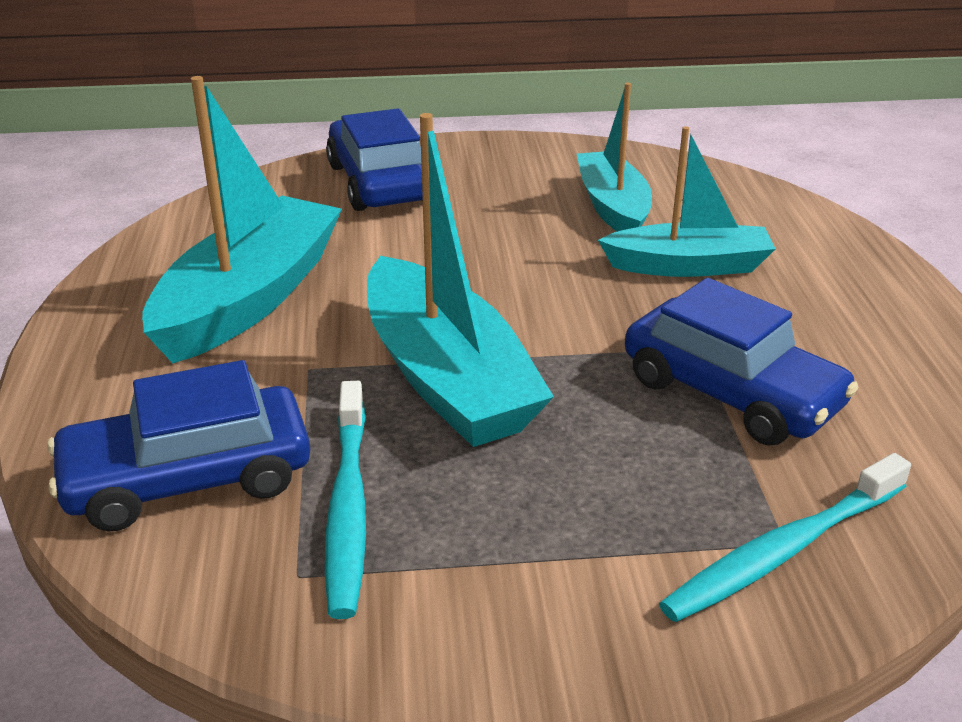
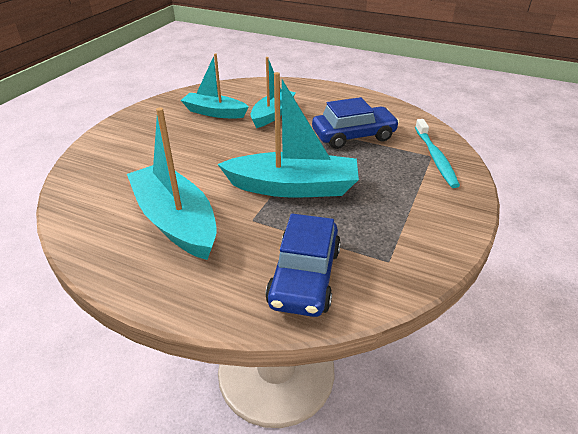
camera: 60 degrees left, 5 degrees up
turquoise toothbrush [325,381,366,619] -> none
blue car [326,108,423,211] -> none

